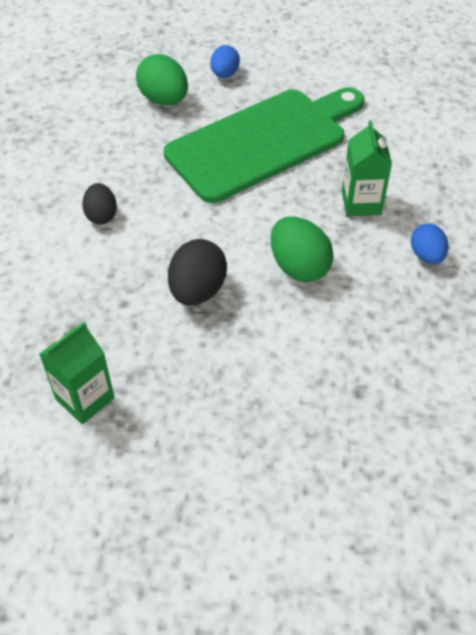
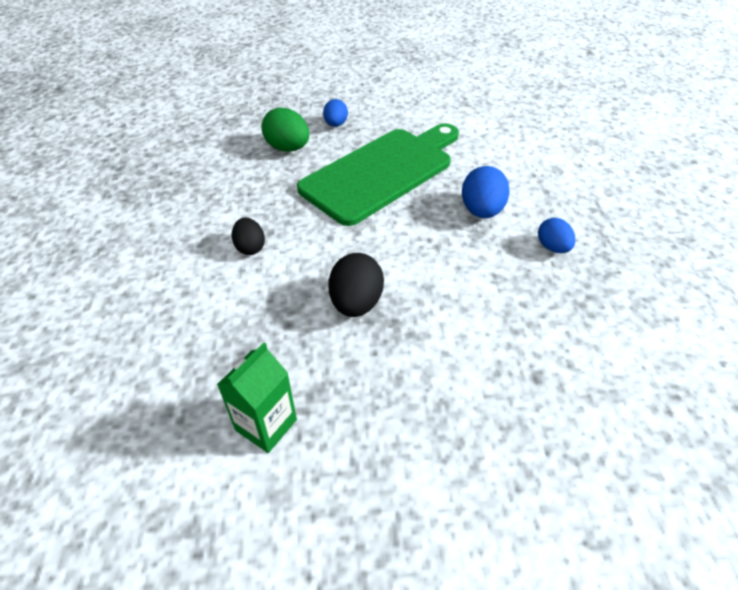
camera: 10 degrees left, 5 degrees down
green egg [271,217,334,282] -> none
green carton [342,120,392,216] -> blue egg [462,166,510,218]

